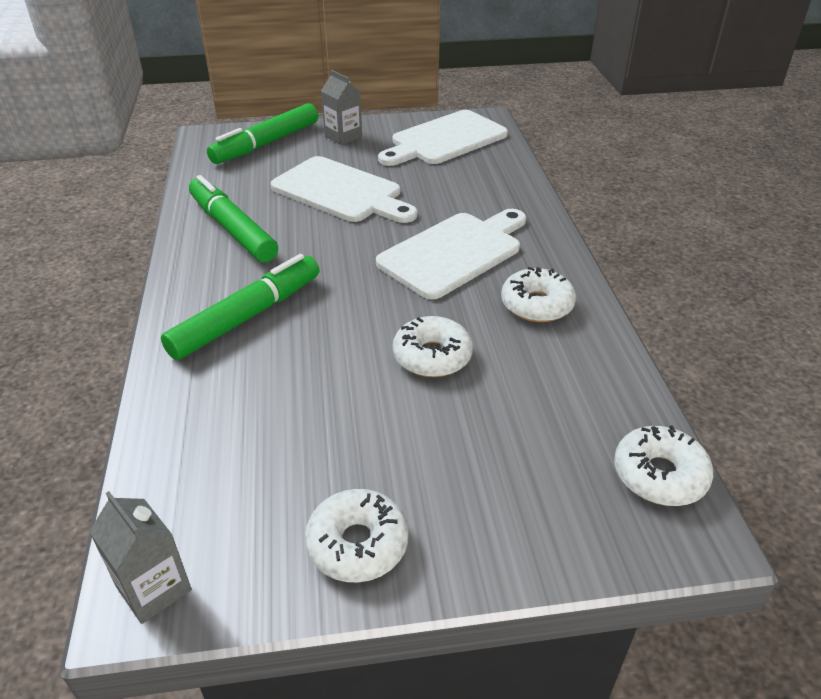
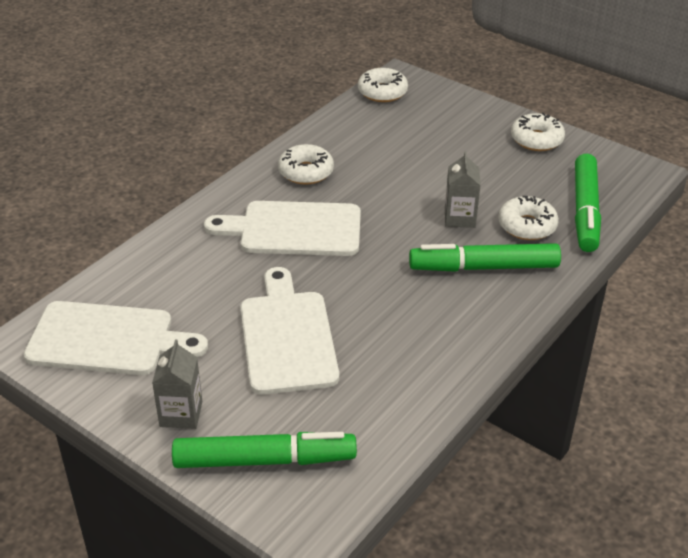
camera: 135 degrees left, 0 degrees up
grey carton [89,491,192,624] -> grey carton moved to [445,151,481,228]
green marker [189,175,278,263] -> green marker moved to [575,154,601,252]
white donut [393,316,473,377] -> white donut moved to [498,196,559,240]

